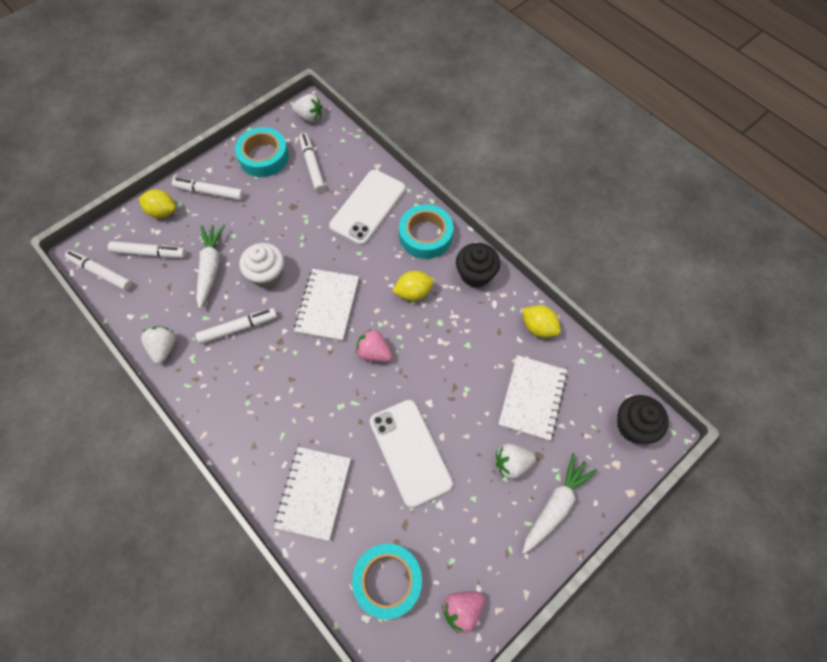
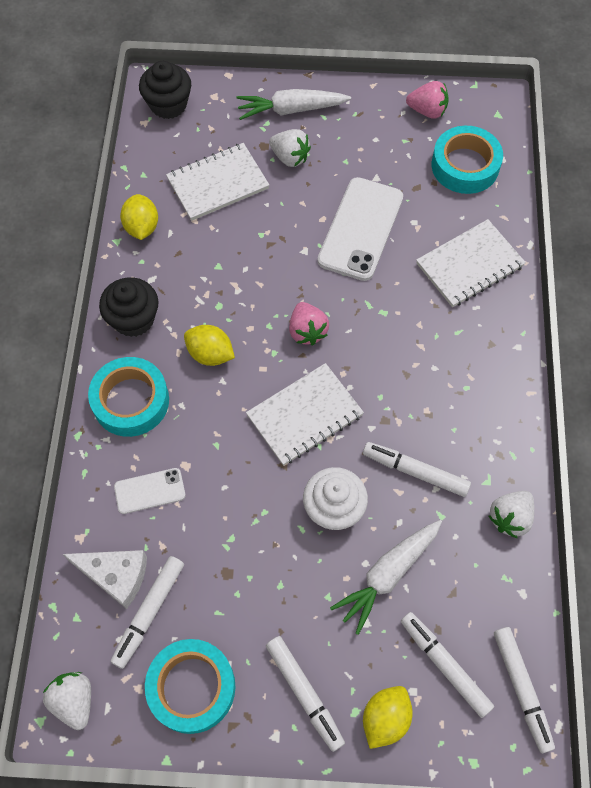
camera: 135 degrees left, 0 degrees up
yellow lemon [139,189,176,218] -> yellow lemon turned 60 degrees clockwise [363,686,413,749]
white phone [329,170,405,245] -> white phone [114,468,186,514], size x0.53
none -> white cheese [63,550,147,609]

